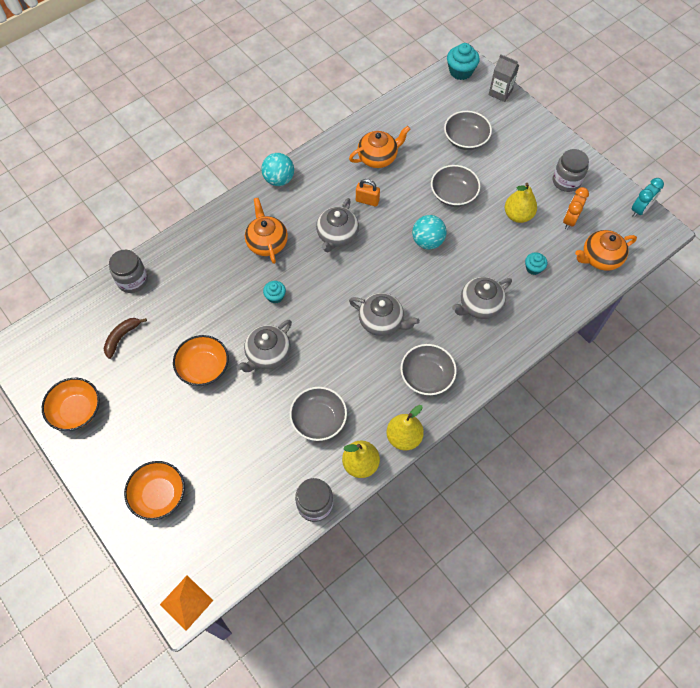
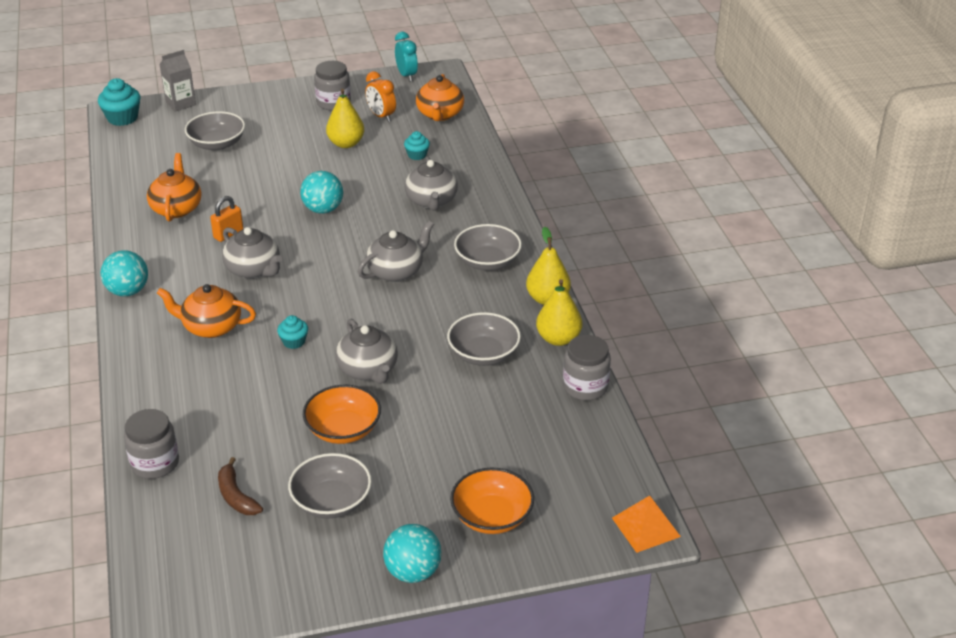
camera: 65 degrees left, 25 degrees down
orange bowl [42,378,100,431] -> none
grey bowl [431,165,480,207] -> grey bowl moved to [288,453,371,518]
none -> turquoise ball [383,524,442,583]

